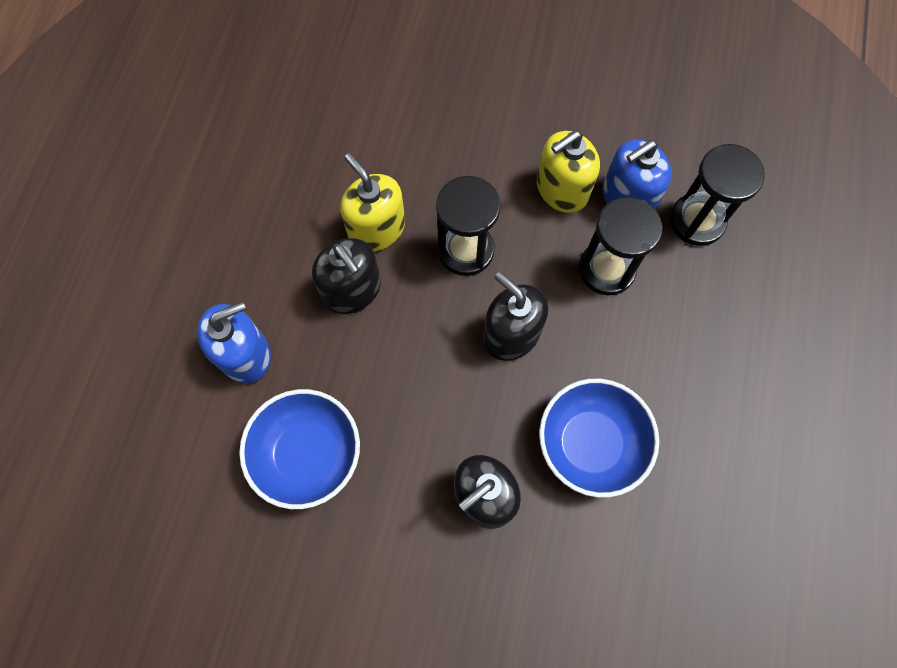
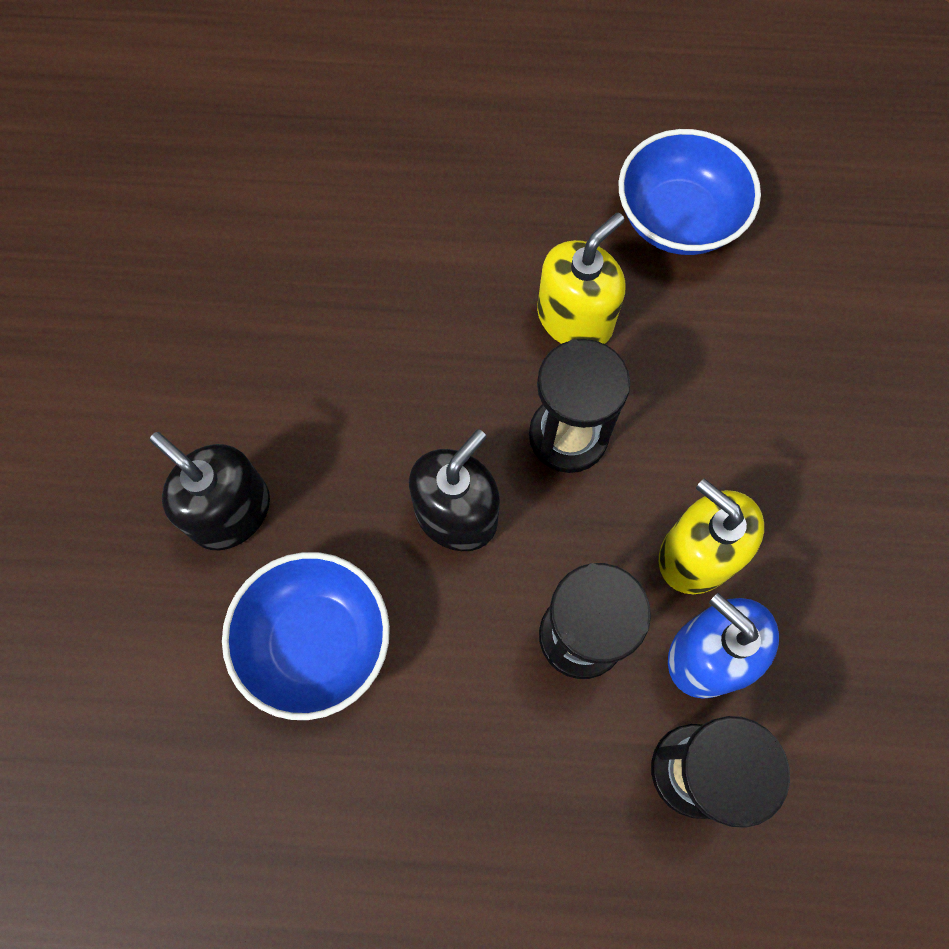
camera: 80 degrees right, 0 degrees up
blue soap dispenser [197,301,271,384] -> none
blue bowl [239,389,360,509] -> blue bowl moved to [618,129,761,255]
black soap dispenser [312,238,381,314] -> none

